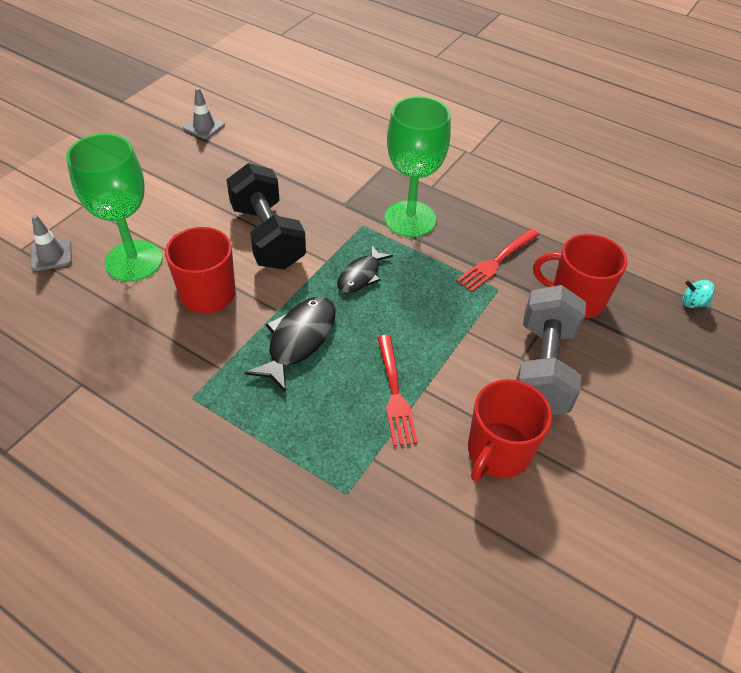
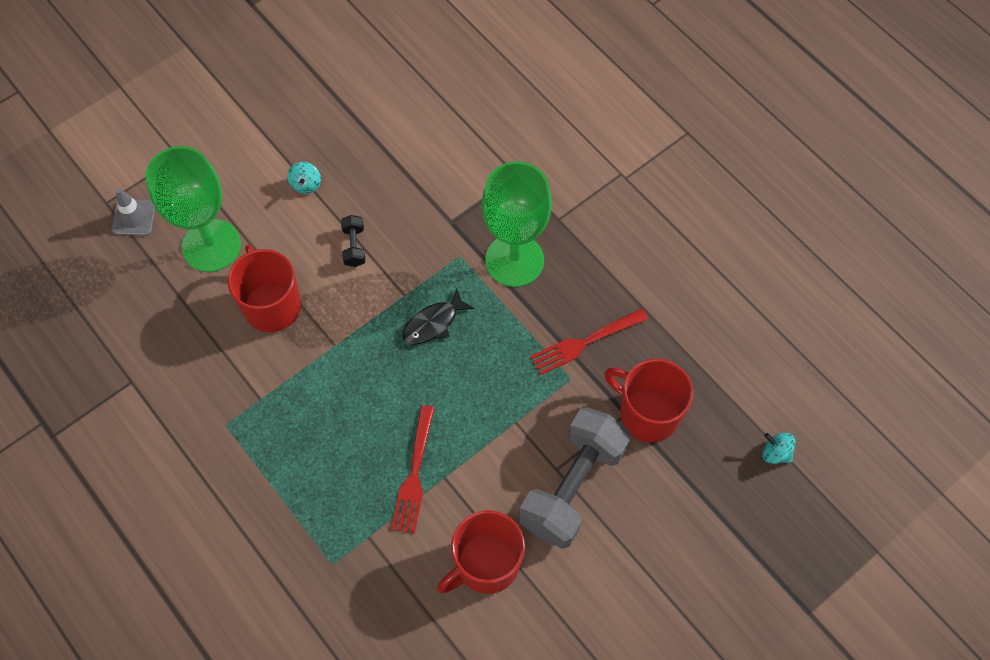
camera: 20 degrees right, 15 degrees up
grey traffic cone [183,87,225,139] -> none
black dumbbell [227,163,306,270] -> black dumbbell [341,215,365,267], size x0.41
black fish [245,296,335,393] -> none
none -> turquoise spinning top [287,162,321,194]

